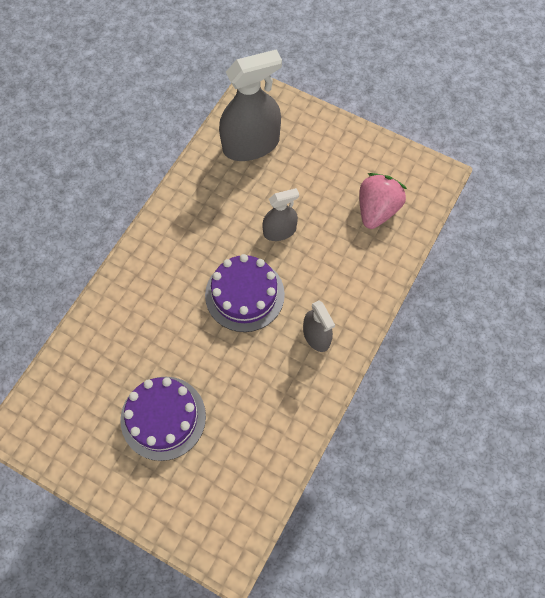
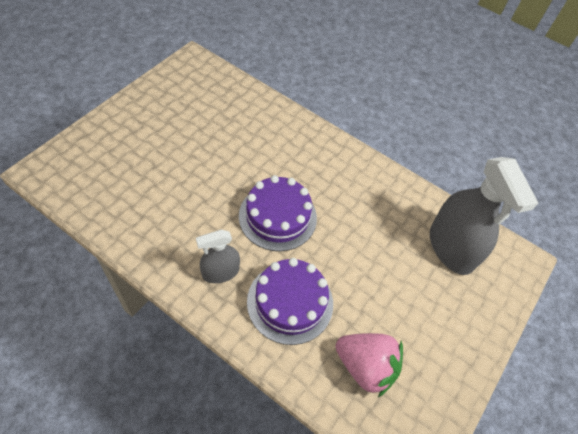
camera: 90 degrees right, 10 degrees down
purple cake [121,377,206,461] -> purple cake moved to [247,258,333,345]
grey spray bottle [262,188,299,241] -> none

